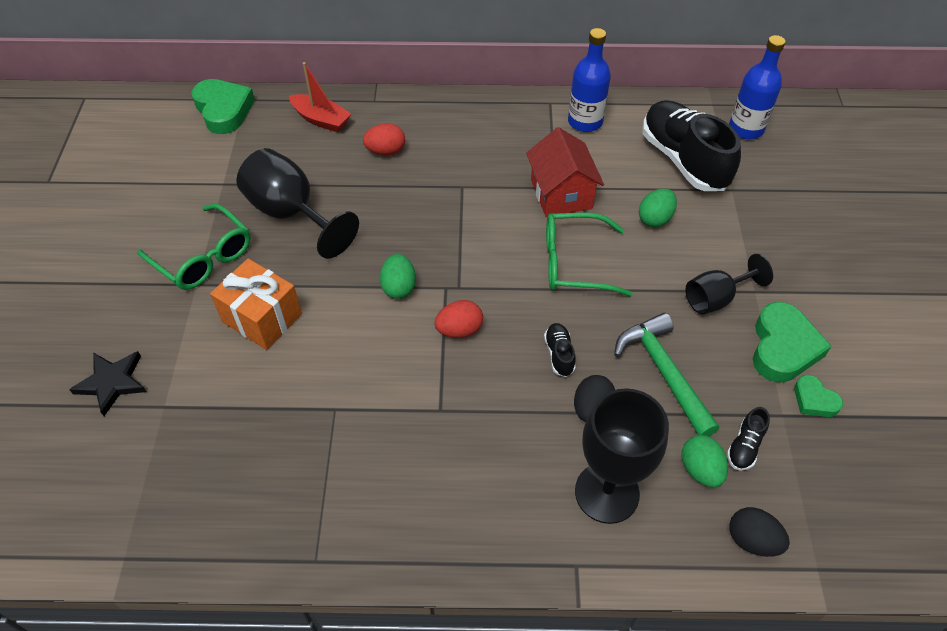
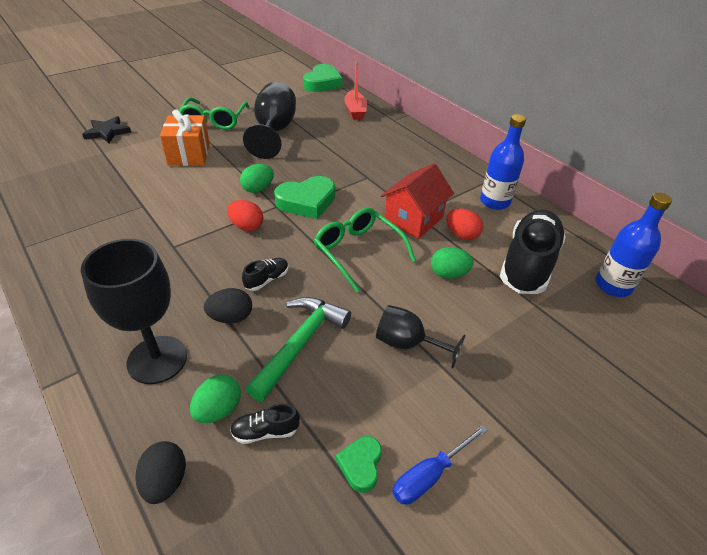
camera: 50 degrees right, 10 degrees down
red egg [363,123,405,155] -> red egg moved to [446,208,483,240]
green heart [753,302,832,382] -> green heart moved to [274,176,335,219]
none -> blue screwdriver [392,425,488,505]

